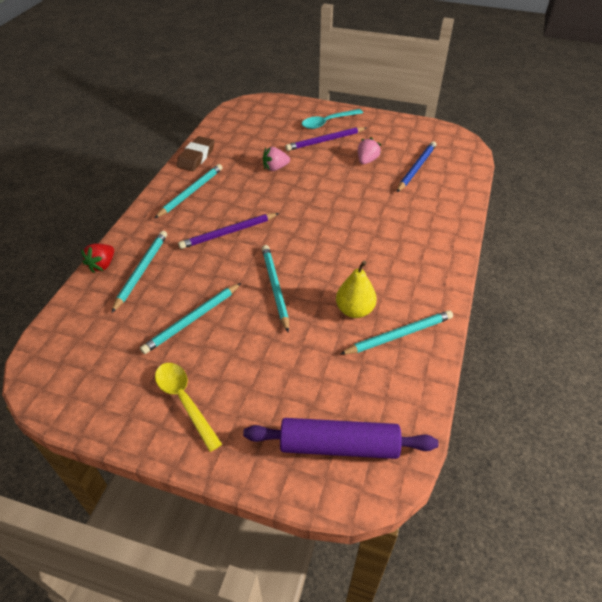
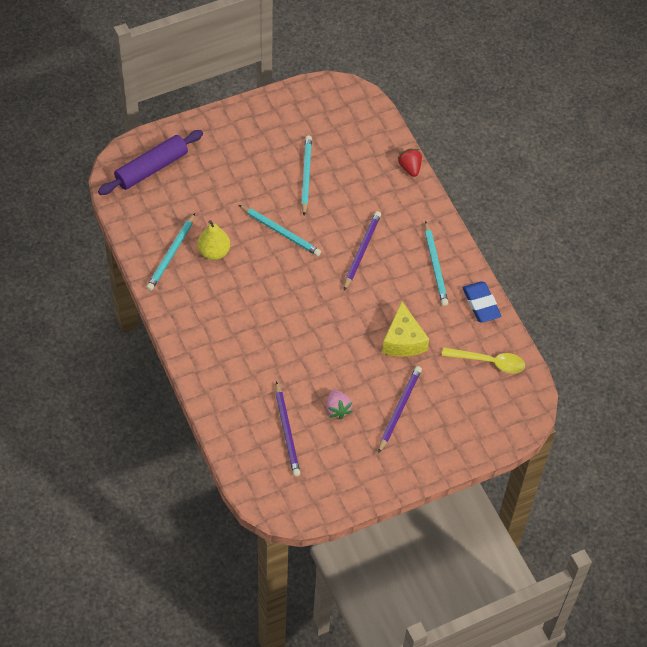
camera: 135 degrees right, 10 degrees up
turquoise pencil [112,231,167,313] -> none
yellow spoon [155,363,222,452] -> yellow spoon moved to [442,347,525,373]
brown eraser [177,136,215,171] -> blue eraser [462,281,502,323]
pink strawberry [263,147,290,171] -> yellow cheese [382,302,429,357]
turquoise spoon [302,109,363,129] -> none
blue pencil [397,141,436,192] -> purple pencil [275,381,300,476]

